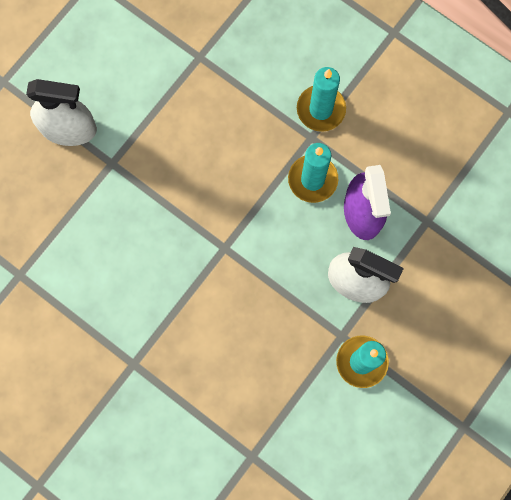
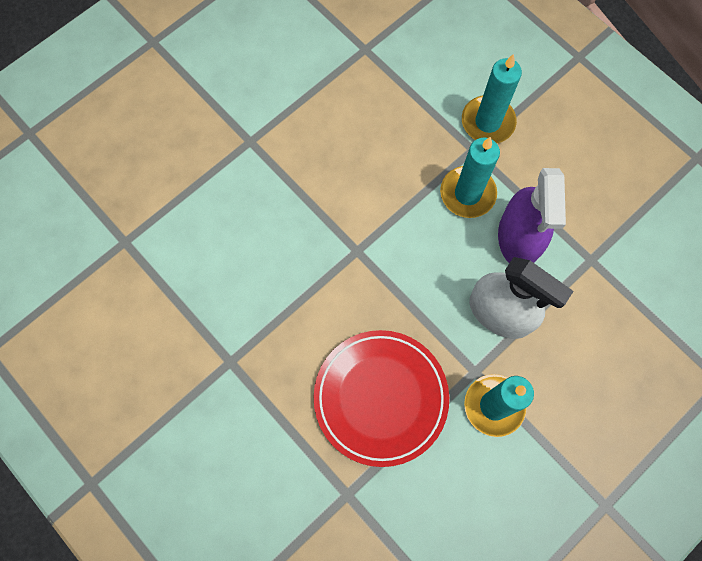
camera: 10 degrees right, 5 degrees down
white spray bottle [26,79,97,146] -> none
none -> red plate [313,330,449,467]

